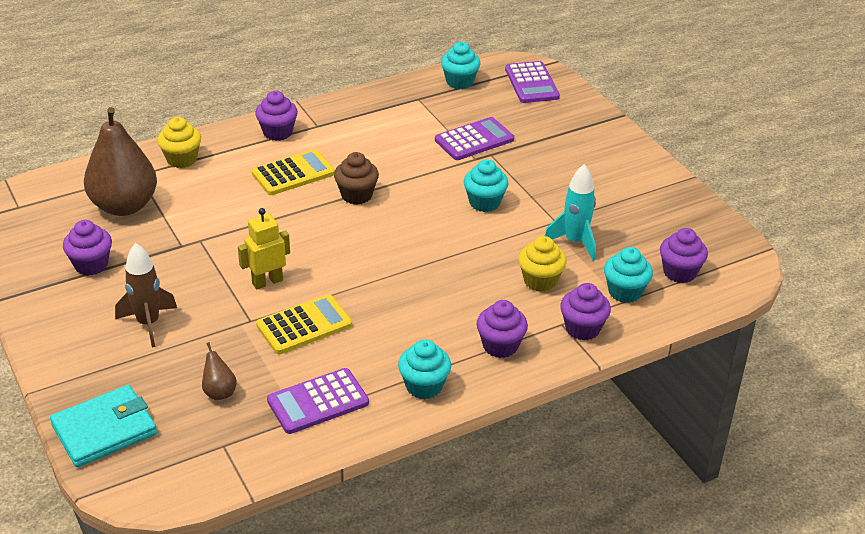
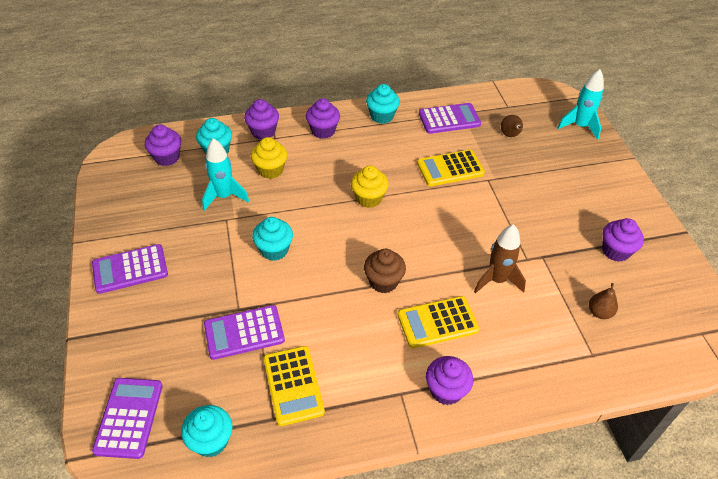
camera: 165 degrees left, 10 degrees up
turquoise wallet [50,385,157,467] -> turquoise rocket [558,69,604,140]
brown pear [84,107,157,216] -> brown pear [589,283,618,319], size x0.42
brown rocket [115,243,177,347] -> brown rocket moved to [474,224,526,293]
yellow cupcake [157,117,201,168] -> yellow cupcake moved to [351,166,389,208]
yellow robot [238,208,290,289] -> none
none -> purple calculator [92,244,168,294]
none -> yellow calculator [264,346,325,426]

